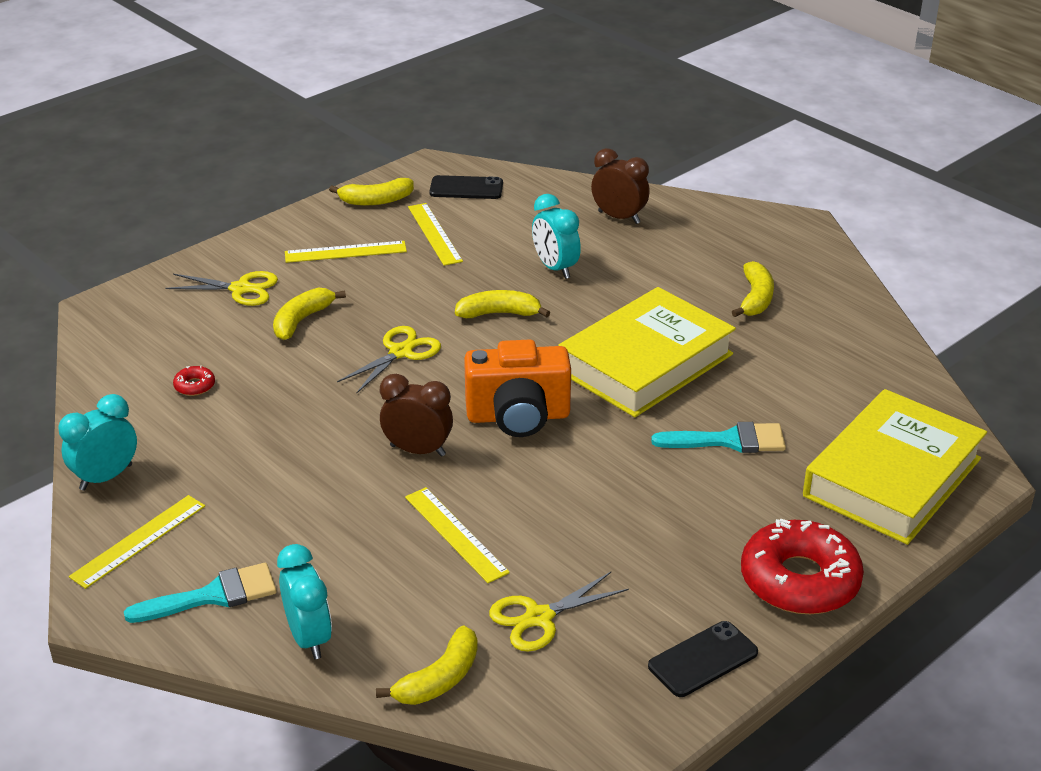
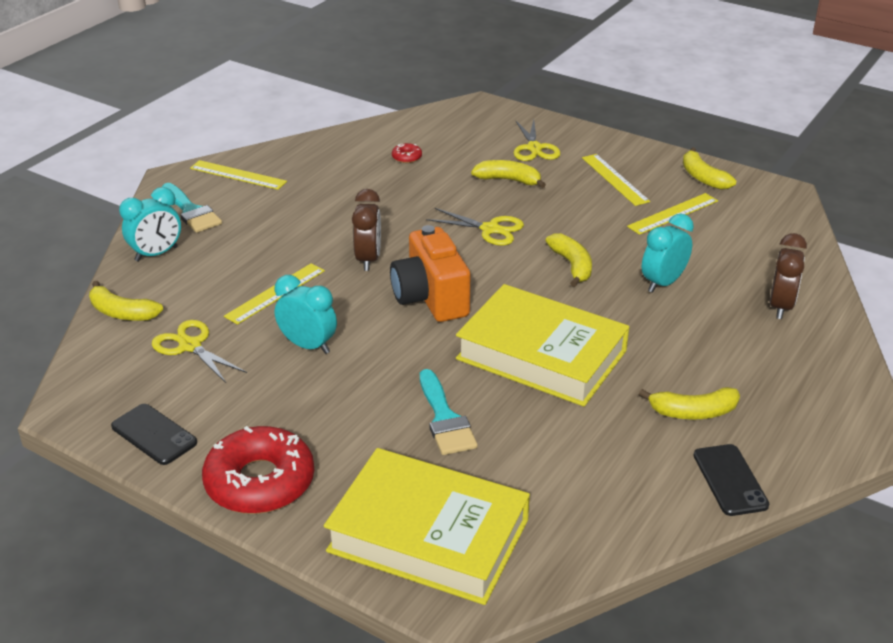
camera: 75 degrees right, 0 degrees up
turquoise clock [58,394,137,491] -> turquoise clock moved to [274,275,337,354]
black phone [429,175,503,199] -> black phone moved to [694,444,769,516]

